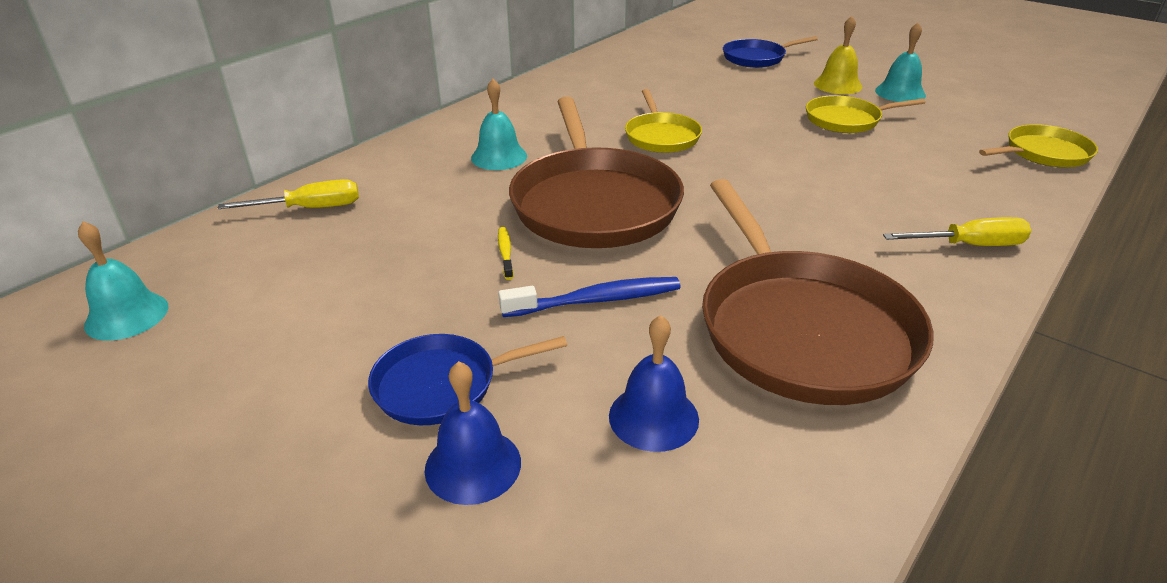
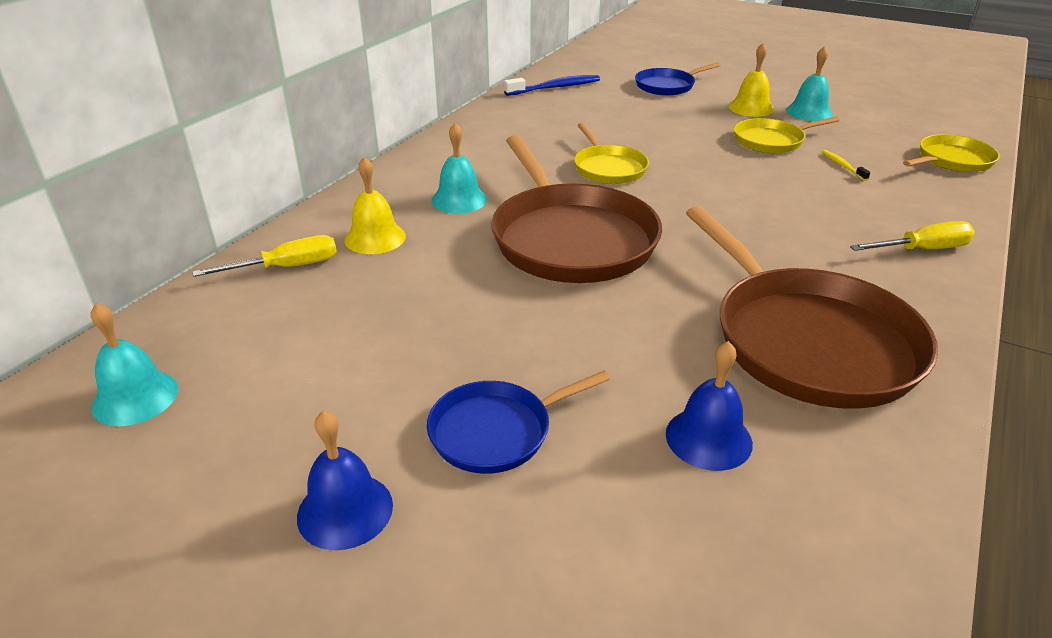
camera: 10 degrees left, 0 degrees up
blue bell [425,361,521,505] -> blue bell moved to [297,410,393,550]
yellow toothbrush [498,227,514,280] -> yellow toothbrush moved to [822,150,870,181]
blue toothbrush [498,277,681,317] -> blue toothbrush moved to [504,75,600,96]
none -> yellow bell [345,157,406,254]

